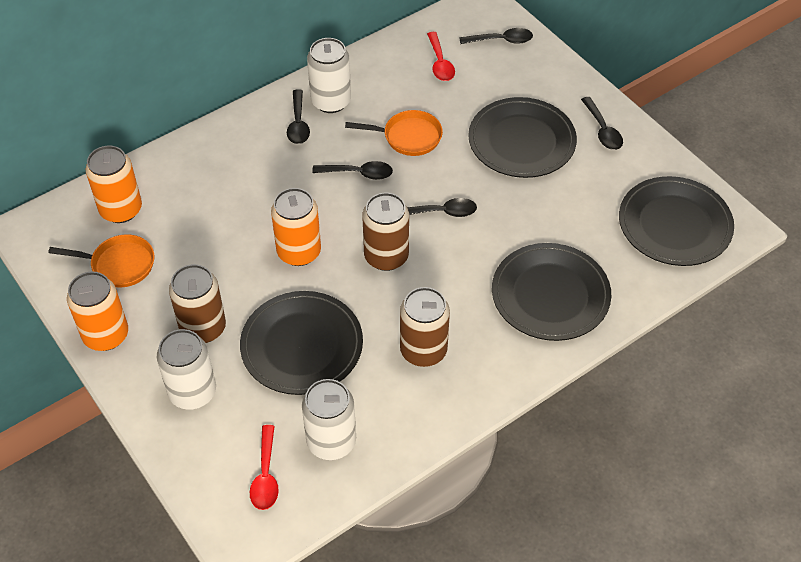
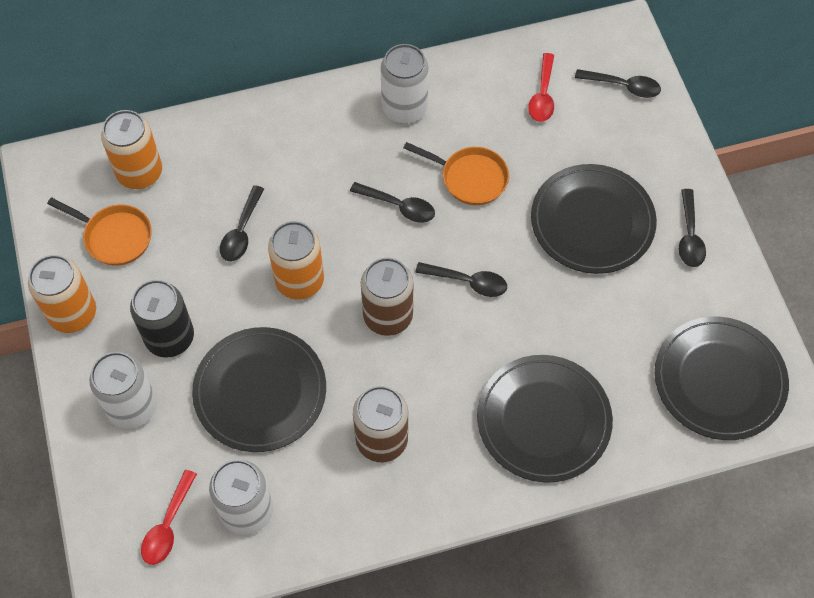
camera: 20 degrees right, 10 degrees up
brown can [169,264,226,343] -> black can [130,280,194,358]
black spoon [287,89,310,144] -> black spoon moved to [220,185,264,262]

